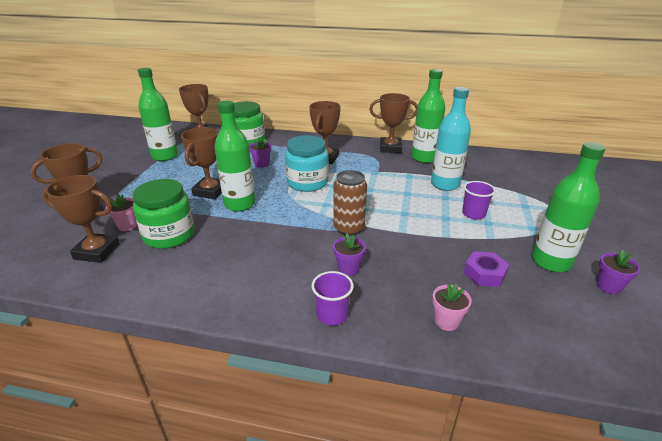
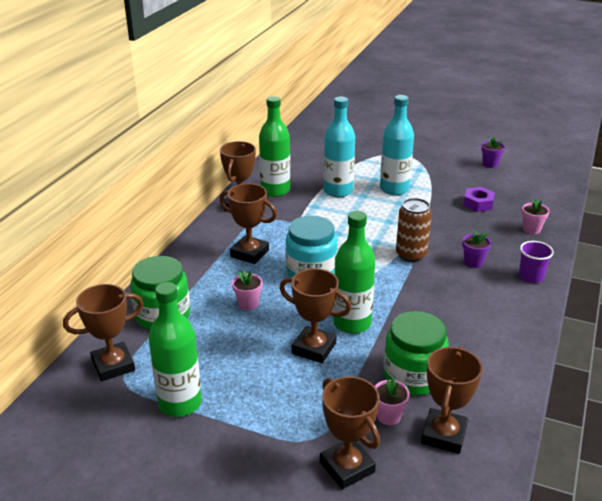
camera: 80 degrees left, 0 degrees up
purple flower pot [249,138,271,168] -> pink flower pot [232,270,263,311]
purple cup [462,181,496,220] -> turquoise bottle [380,95,414,195]
green bottle [532,142,605,272] -> none

